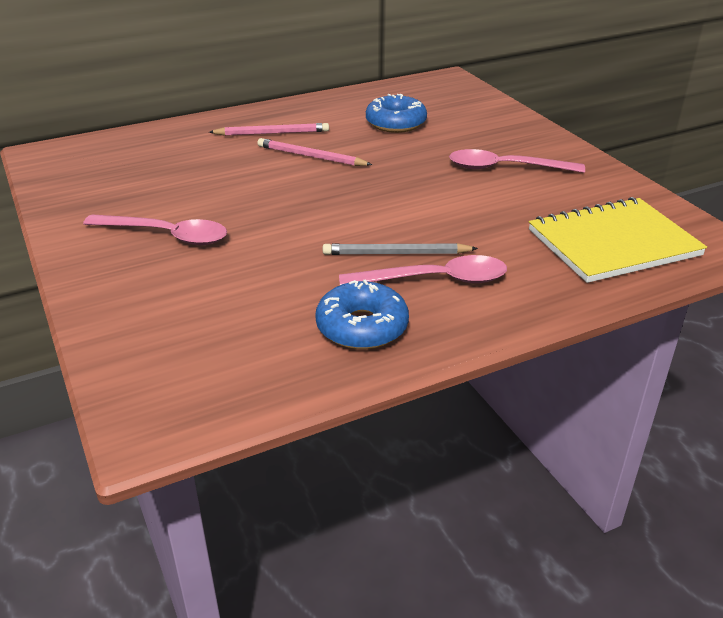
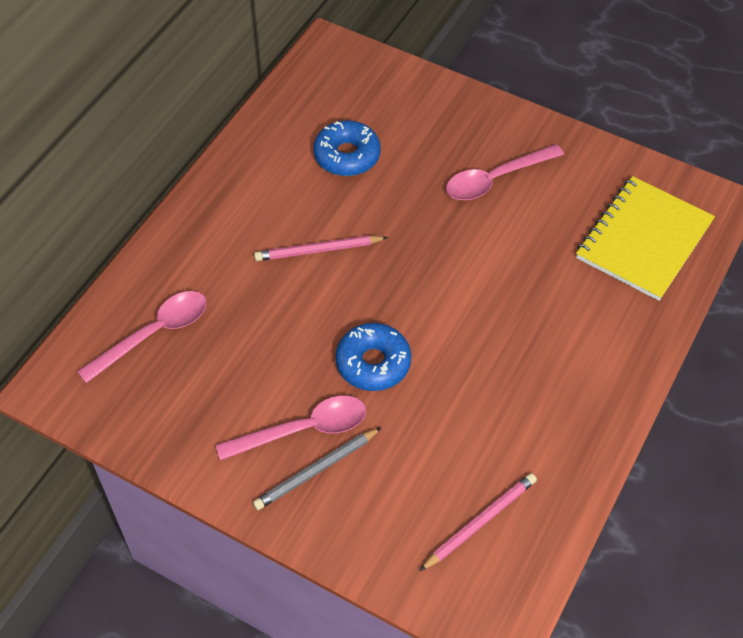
camera: 35 degrees left, 20 degrees up
pink pencil [209,123,329,136] -> pink pencil moved to [420,473,537,571]
blue donut [315,280,409,350] -> blue donut moved to [336,323,411,391]
grey pencil [323,243,478,255] -> grey pencil moved to [253,427,382,510]
pink spoon [339,255,507,285] -> pink spoon moved to [77,291,207,383]

